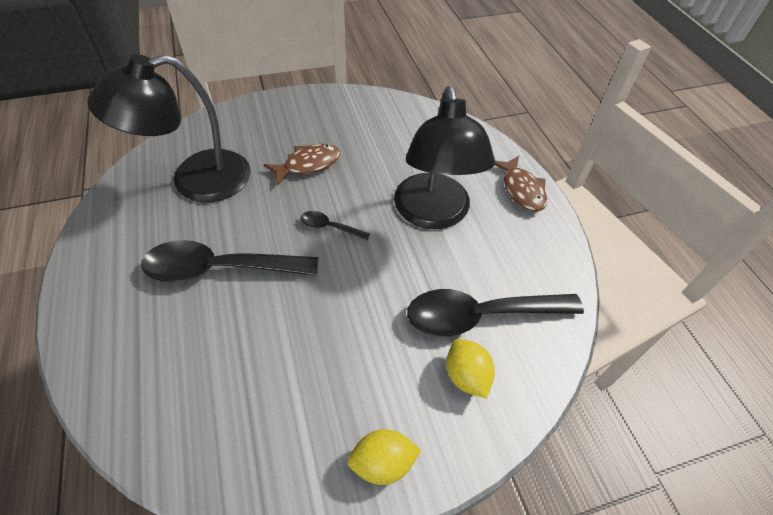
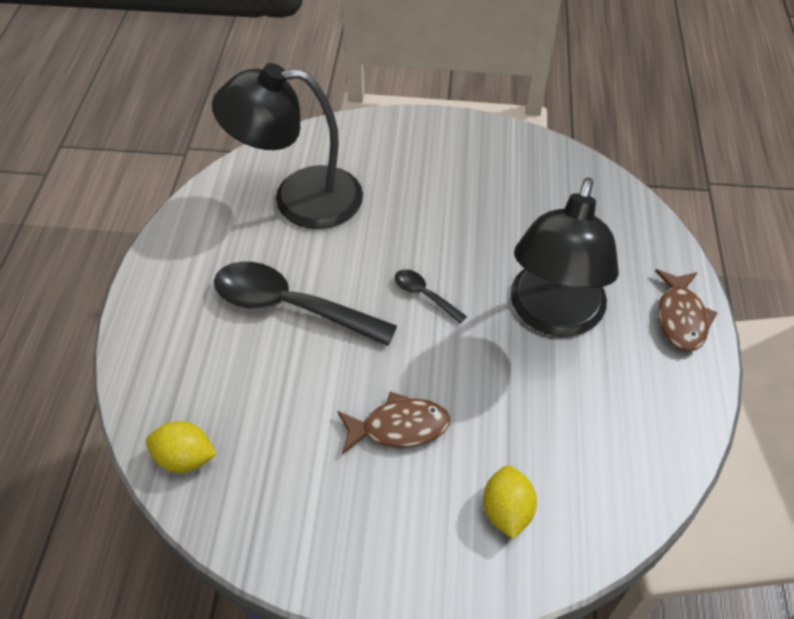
camera: 25 degrees right, 0 degrees up
brown fish [264,143,340,186] -> brown fish moved to [337,392,450,454]
yellow lemon [347,429,421,485] -> yellow lemon moved to [146,421,216,473]
black spoon [407,289,584,336] -> none

